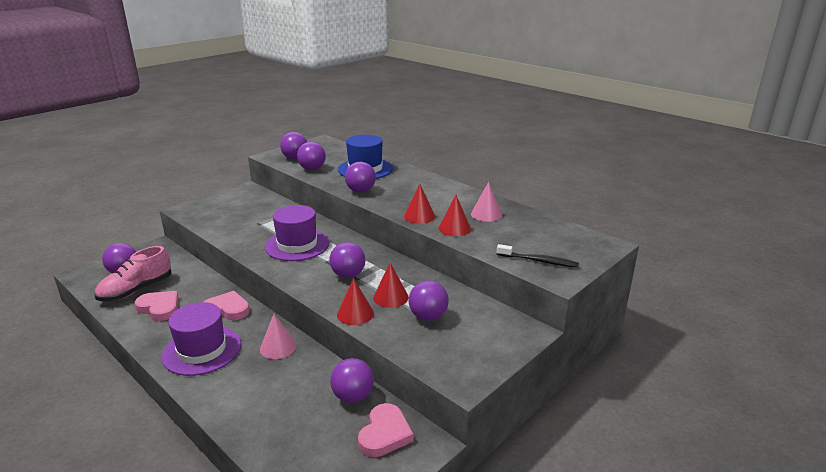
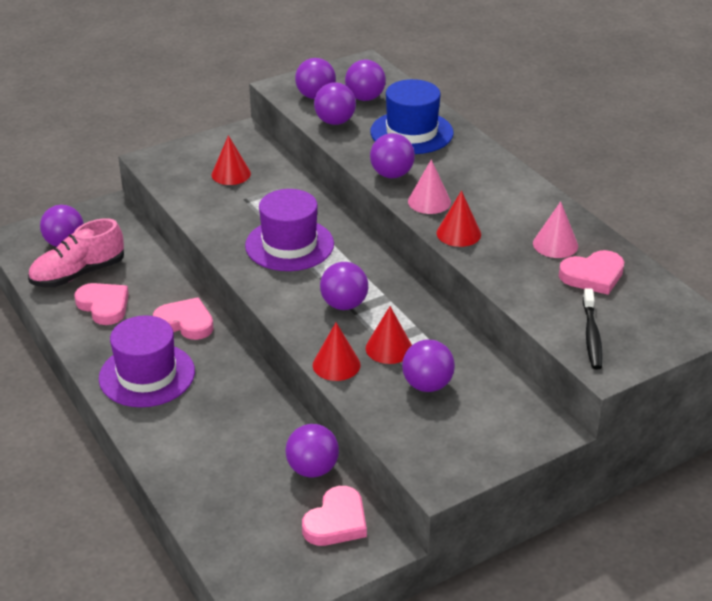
camera: 15 degrees right, 10 degrees up
pink cone [260,314,297,359] -> pink cone moved to [408,159,451,214]
red cone [438,195,471,236] -> red cone moved to [212,135,251,185]
black toothbrush [497,244,579,268] -> black toothbrush turned 60 degrees clockwise [583,288,603,370]
none -> purple ball [345,59,386,101]
none -> pink heart [559,250,624,295]

